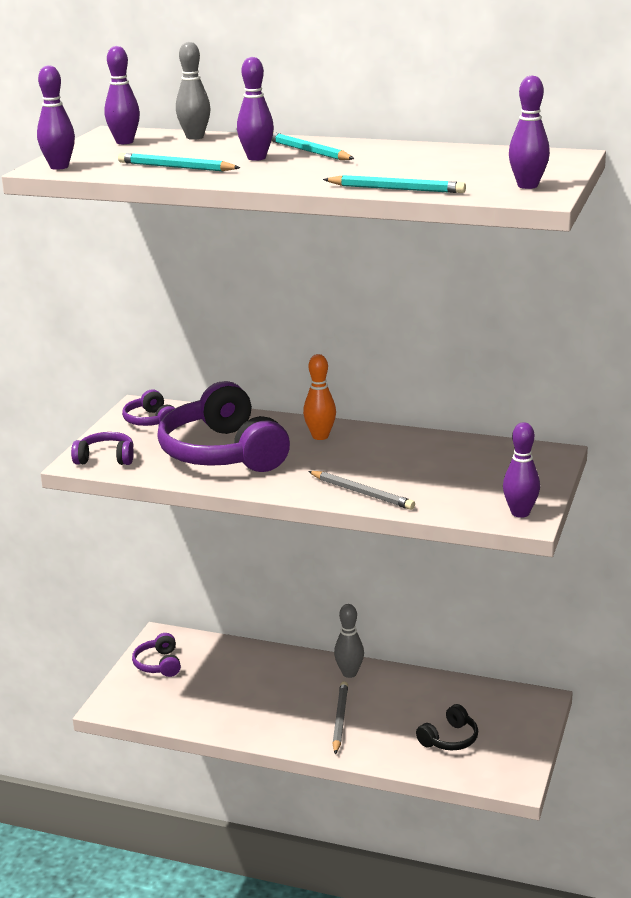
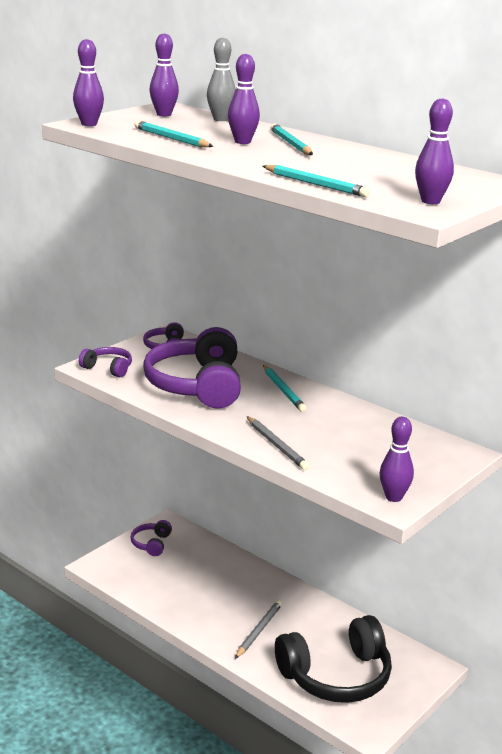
camera: 20 degrees right, 0 degrees up
orange bowling pin [303,354,336,440] -> turquoise pencil [263,365,307,412]
grey bowling pin [334,604,364,678] -> none
black headphones [416,704,478,750] -> black headphones [275,615,392,703], size x2.16

